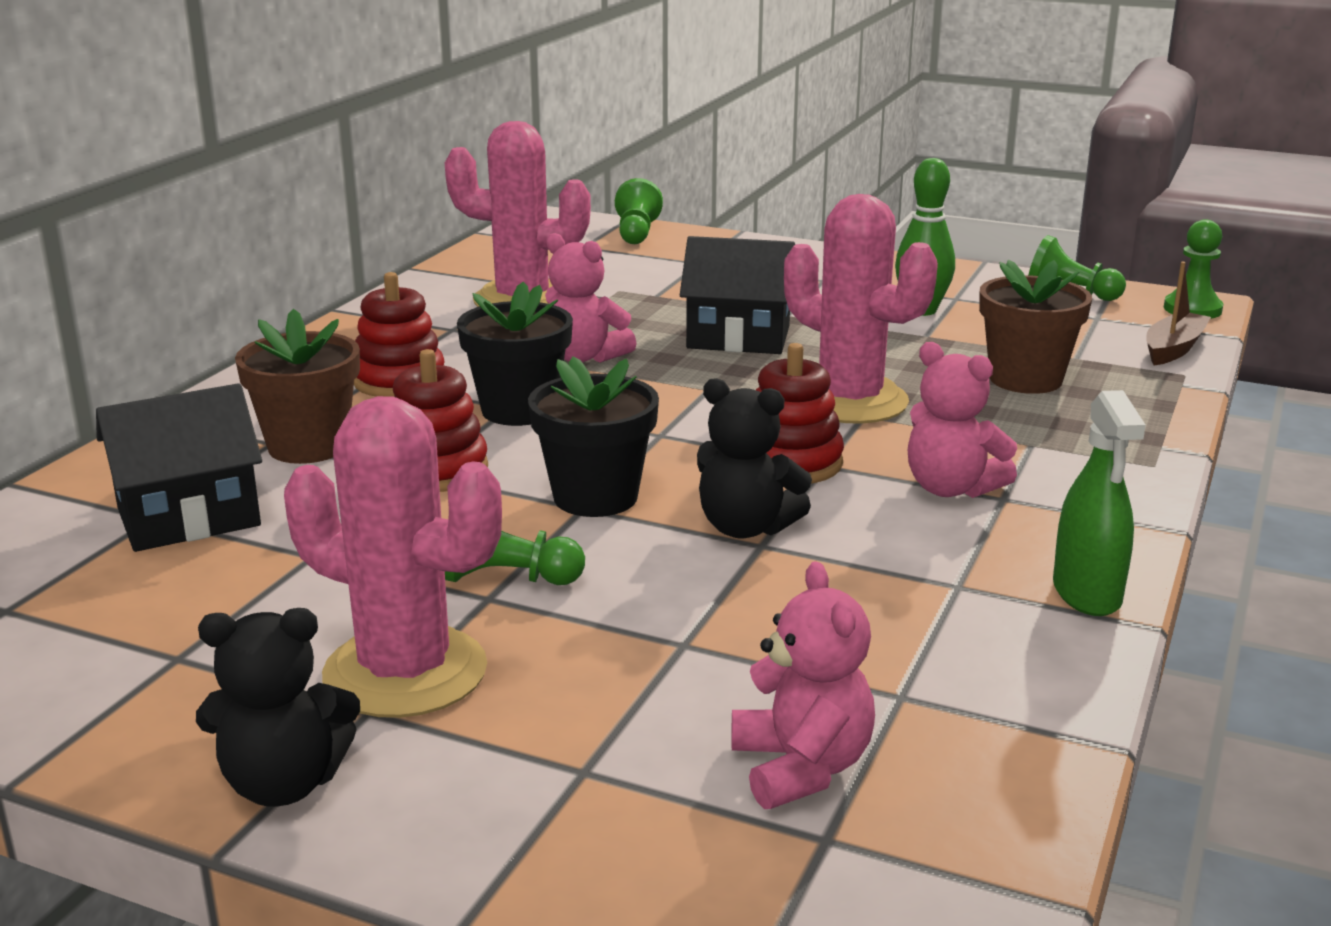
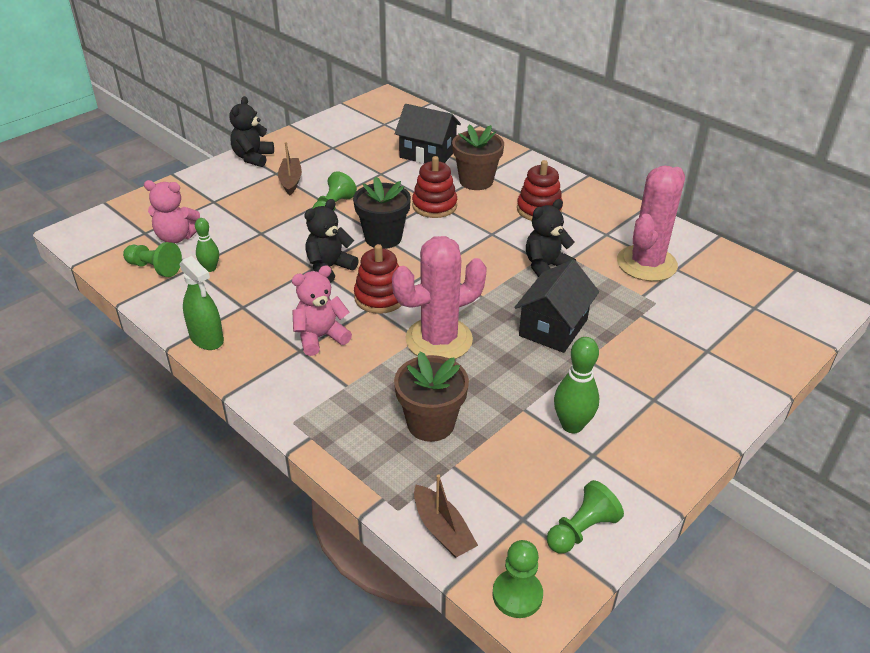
camera: 110 degrees right, 15 degrees up
black house [96,383,262,552] -> black house turned 60 degrees counterclockwise [395,104,461,164]
pink cactus [284,396,502,718] -> brown boat [278,142,302,195]
black flower pot [457,282,573,426] -> none
pink teddy bear [545,233,637,363] -> black teddy bear [526,199,576,277]
green pawn [615,178,663,244] -> green pawn moved to [123,242,182,277]
green spray bottle [1053,390,1146,616] -> green spray bottle turned 150 degrees counterclockwise [180,256,224,350]
none -> green bowling pin [195,218,219,272]

